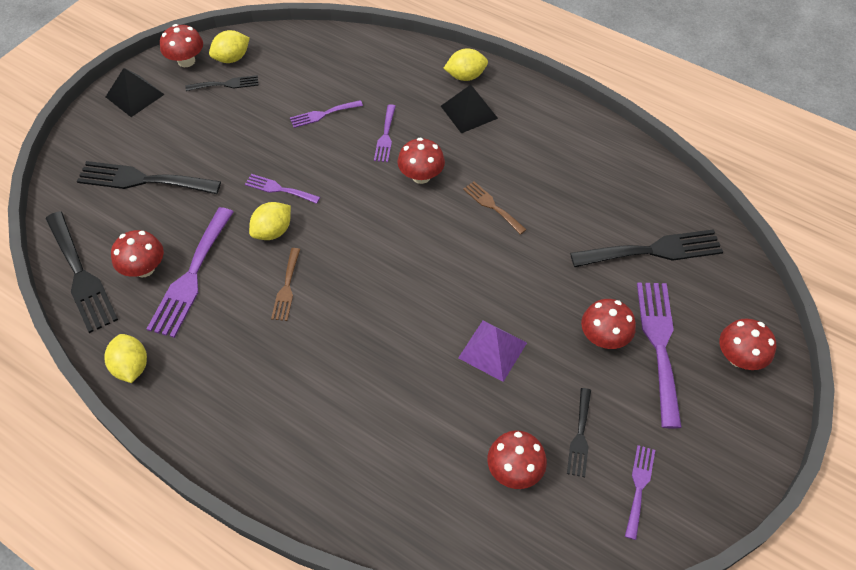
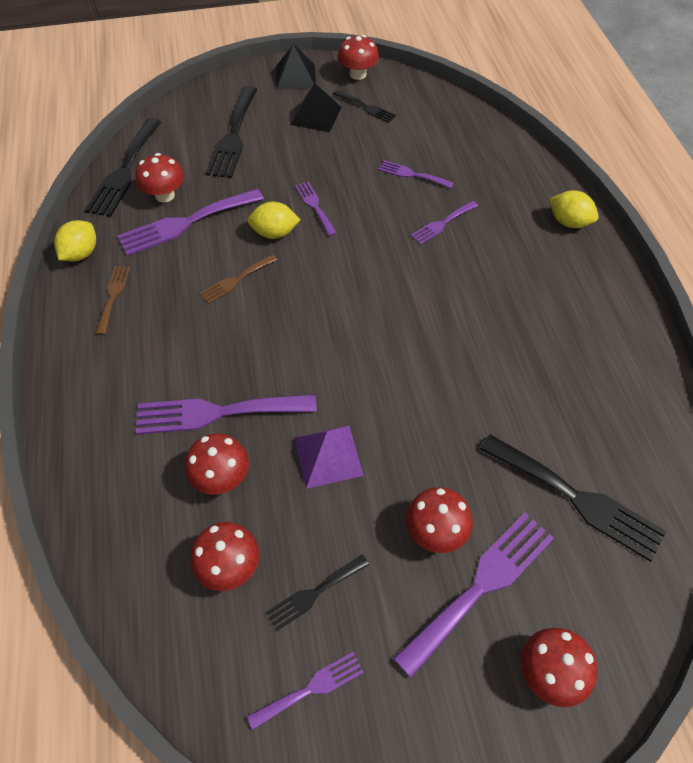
camera: 45 degrees right, 0 degrees up
black fork [77,161,221,194] -> black fork turned 135 degrees counterclockwise [206,86,257,178]
yellow lemon [209,30,250,63] -> none
red mushroom [397,138,445,184] -> red mushroom moved to [185,433,249,495]
black pyramid [441,85,498,134] -> black pyramid moved to [290,83,342,132]
brown fork [463,181,527,235] -> brown fork moved to [95,266,130,335]
none -> purple fork [136,394,317,435]

